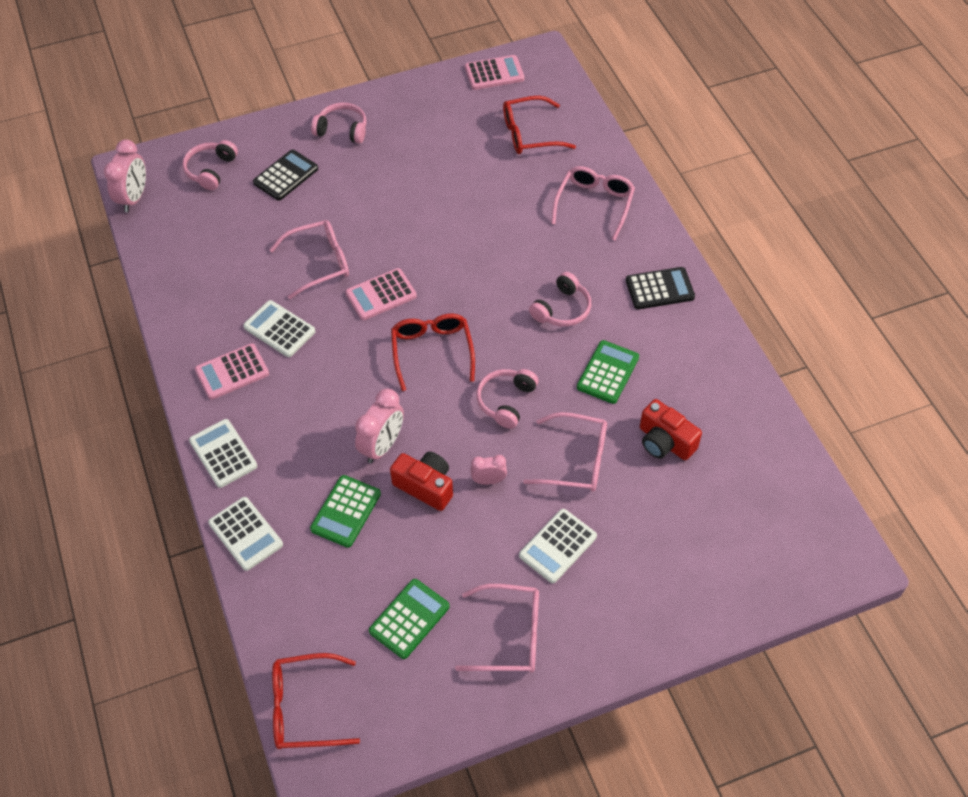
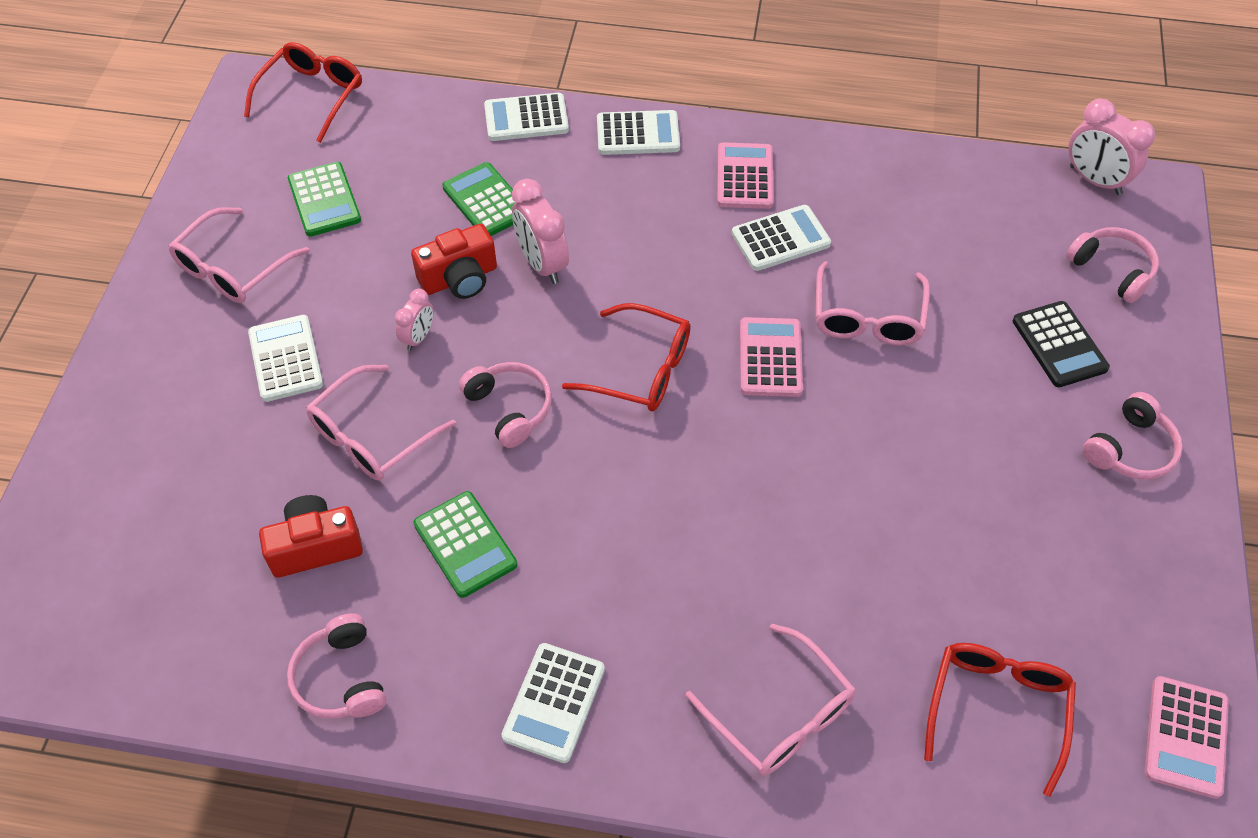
camera: 120 degrees right, 0 degrees up
pink headphones [529,272,591,327] -> pink headphones moved to [287,613,386,719]
black calculator [626,267,695,309] -> white calculator [501,643,605,763]

